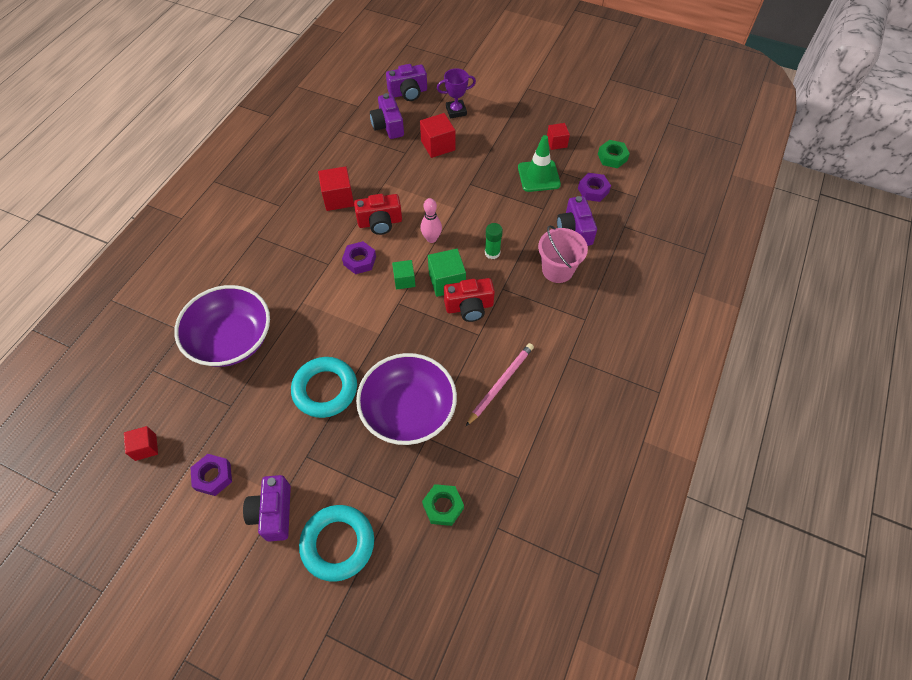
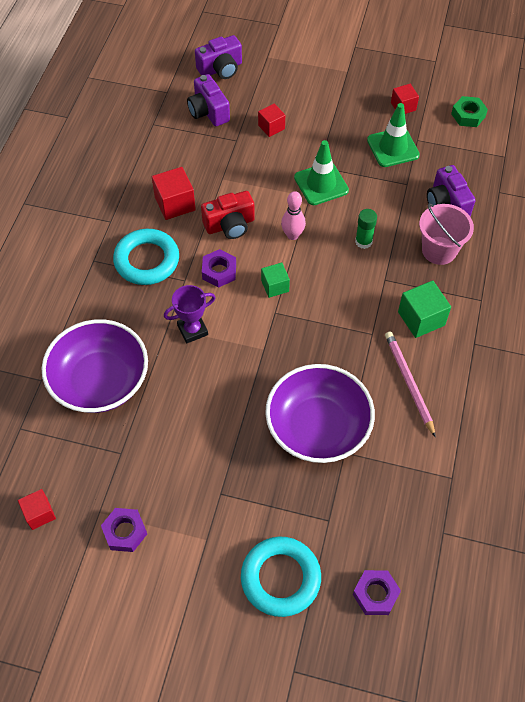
camera: 10 degrees left, 0 degrees up
purple camera [243,475,291,542] -> none
turquoise ring [291,357,357,418] -> turquoise ring moved to [113,229,179,285]
red cube [420,113,455,158] -> red cube [258,103,285,137], size x0.64
green nut [422,484,464,526] -> none
green cube [428,249,466,297] -> green cube moved to [398,280,451,338]
purple trophy [437,68,476,118] -> purple trophy moved to [164,285,216,343]
red camera [444,278,495,322] -> none
pink pencil [466,343,534,426] -> pink pencil turned 45 degrees counterclockwise [385,332,436,437]
purple nut [578,173,611,202] -> purple nut moved to [353,570,401,615]
none -> green traffic cone [294,140,349,205]

